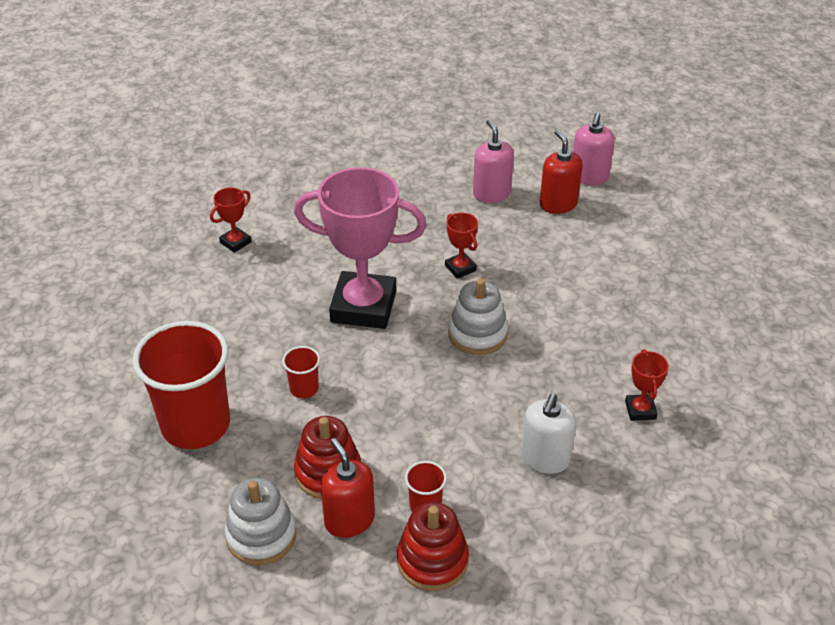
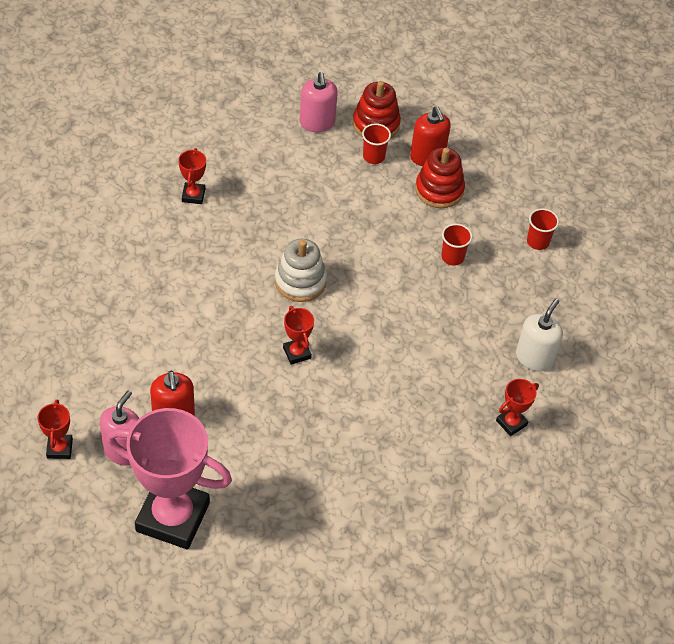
camera: 175 degrees left, 10 degrees up
red cup [133,321,230,449] -> red cup [527,208,559,250], size x0.43
white stacking toy [225,478,296,565] -> none
pink trophy [294,167,426,329] -> pink trophy moved to [106,408,232,549]
pink soap dispenser [473,119,514,203] -> pink soap dispenser moved to [300,72,338,132]
white soap dispenser [521,394,576,474] -> white soap dispenser moved to [516,299,563,372]
none -> red trophy [37,399,73,459]

